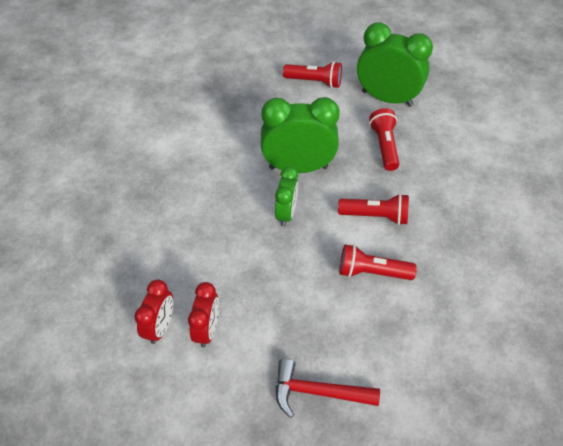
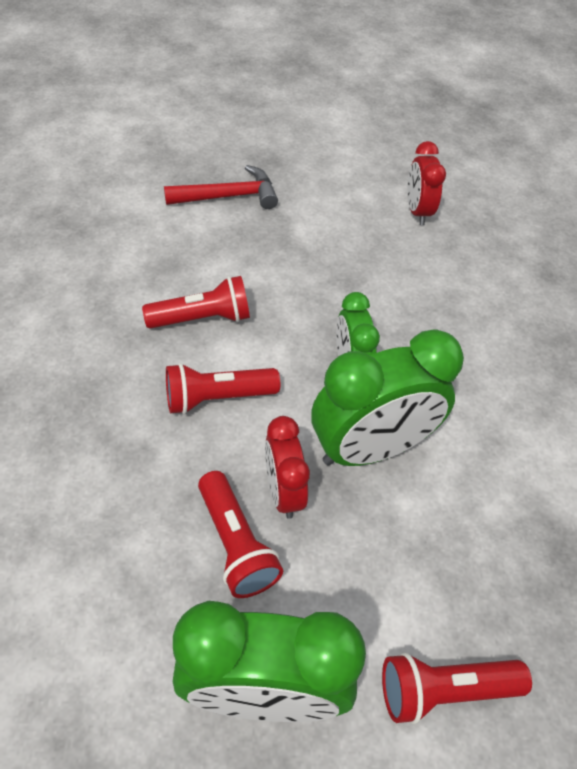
camera: 155 degrees right, 0 degrees up
red clock [188,282,219,347] -> red clock moved to [265,416,310,519]

